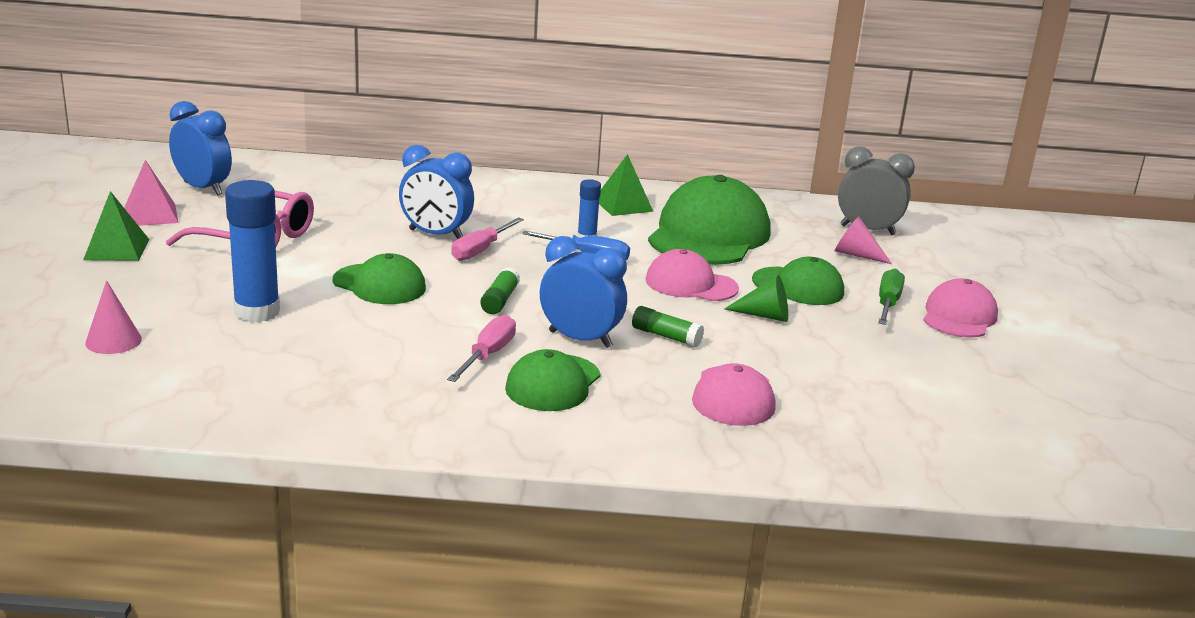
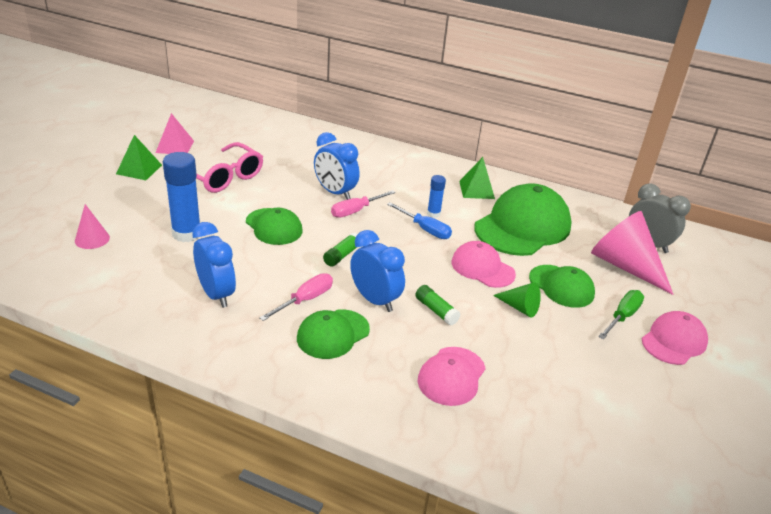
camera: 20 degrees right, 10 degrees up
blue clock [169,101,232,196] -> blue clock moved to [192,222,236,308]
pink cone [835,216,892,264] -> pink cone [591,211,674,295], size x2.00

